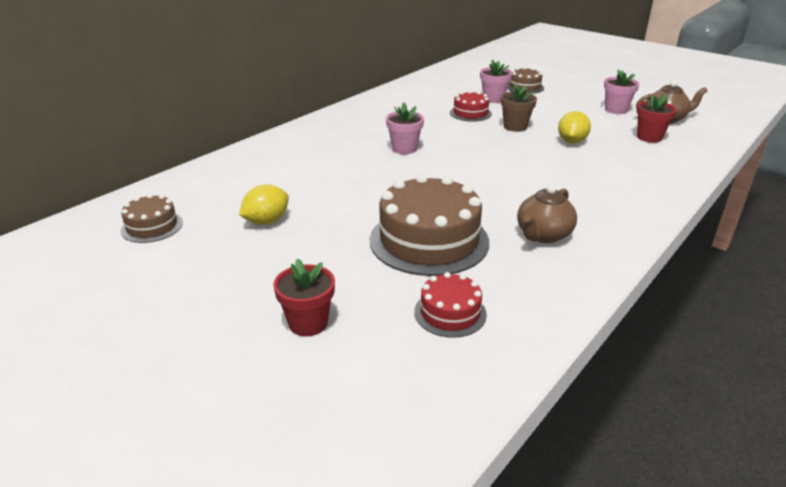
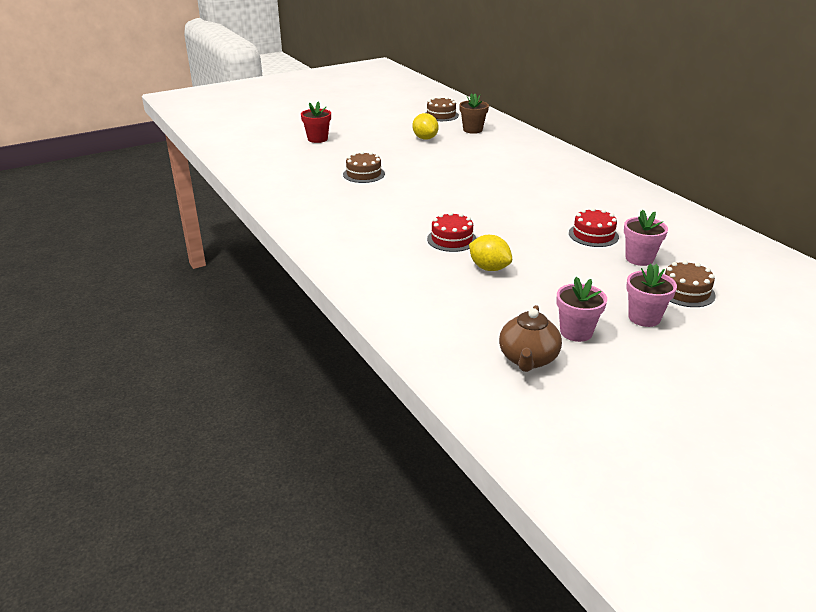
camera: 110 degrees right, 0 degrees up
brown cake [370,174,489,276] -> brown cake [343,151,385,183], size x0.51
pink flower pot [386,103,424,154] -> pink flower pot moved to [626,264,677,327]
red cake [414,272,487,338] -> red cake moved to [427,212,476,252]
brown flower pot [501,83,537,132] -> brown flower pot moved to [459,93,489,134]
brown teapot [517,185,577,243] -> none
red flower pot [637,94,677,143] -> none

